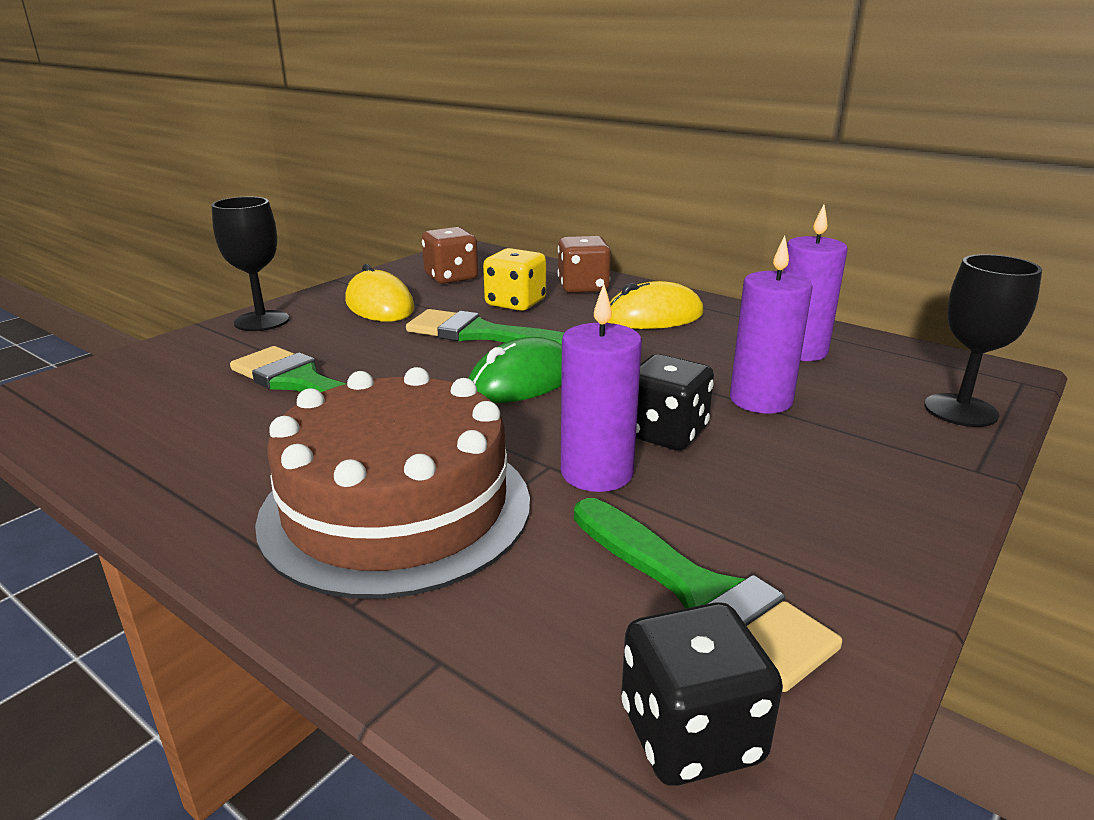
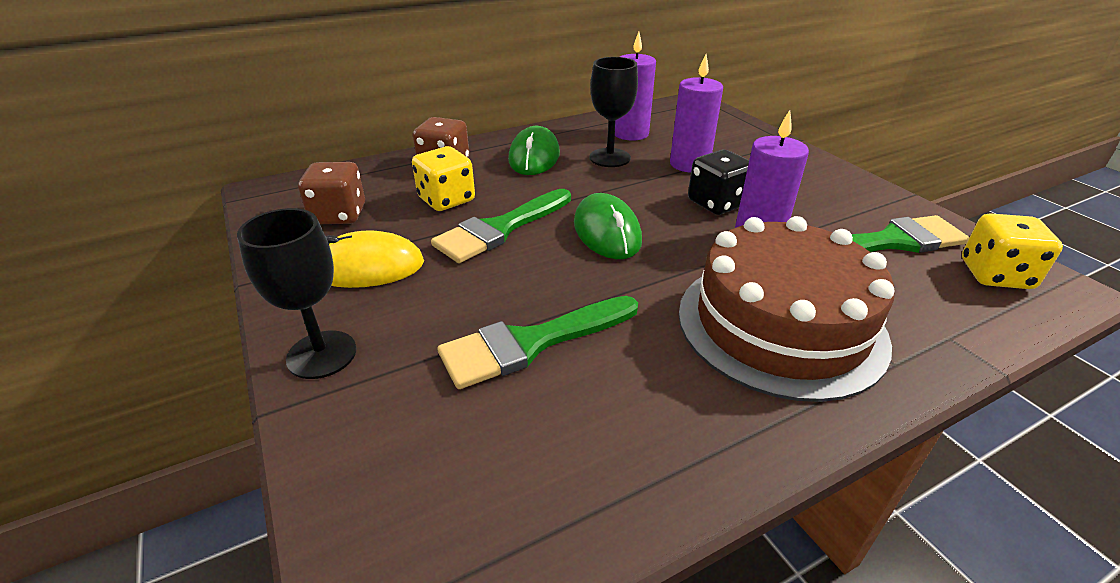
camera: 65 degrees left, 10 degrees up
yellow mouse [608,281,704,329] -> green mouse [508,126,560,175]
black dice [621,602,783,786] -> yellow dice [962,213,1063,289]
black goblet [924,254,1042,427] -> black goblet moved to [589,57,638,167]

